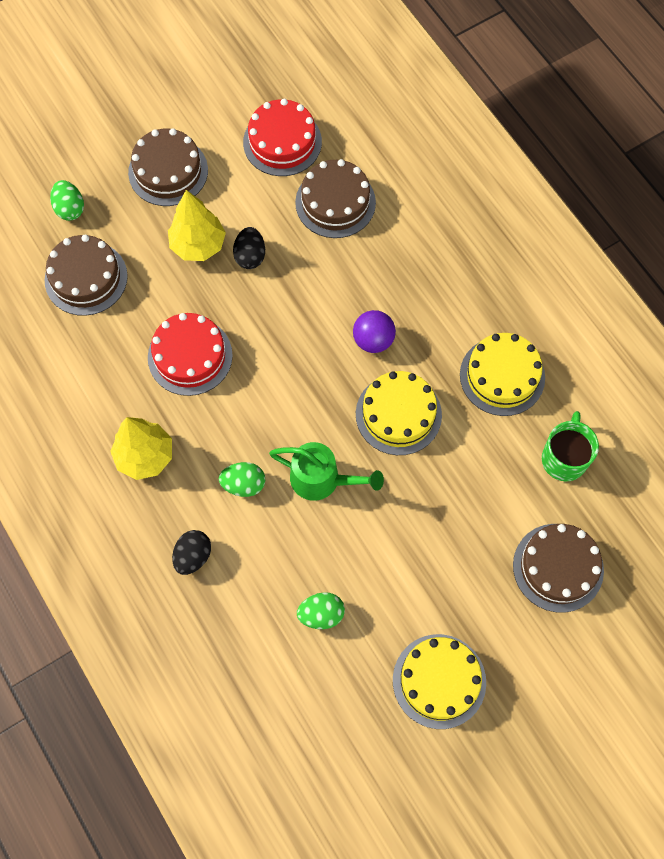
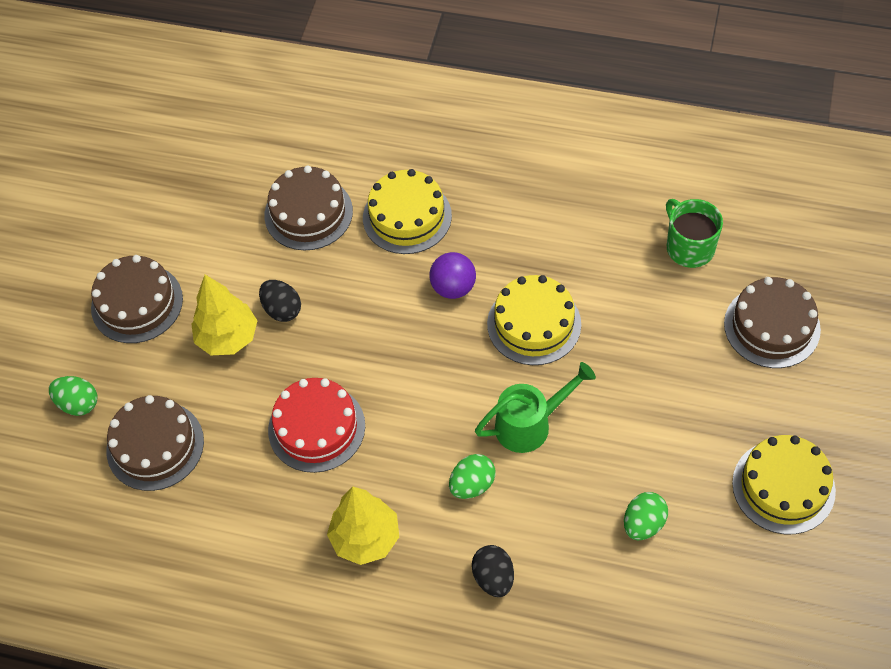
camera: 40 degrees left, 10 degrees down
red cake [243,99,322,176] -> none
yellow cake [460,333,545,416] -> yellow cake moved to [363,169,452,254]

